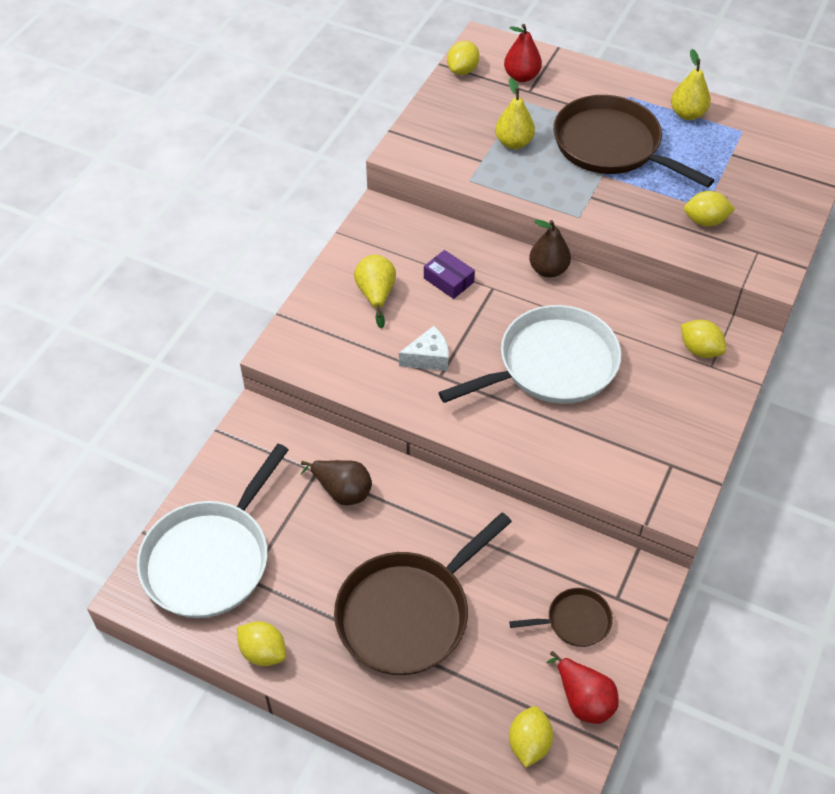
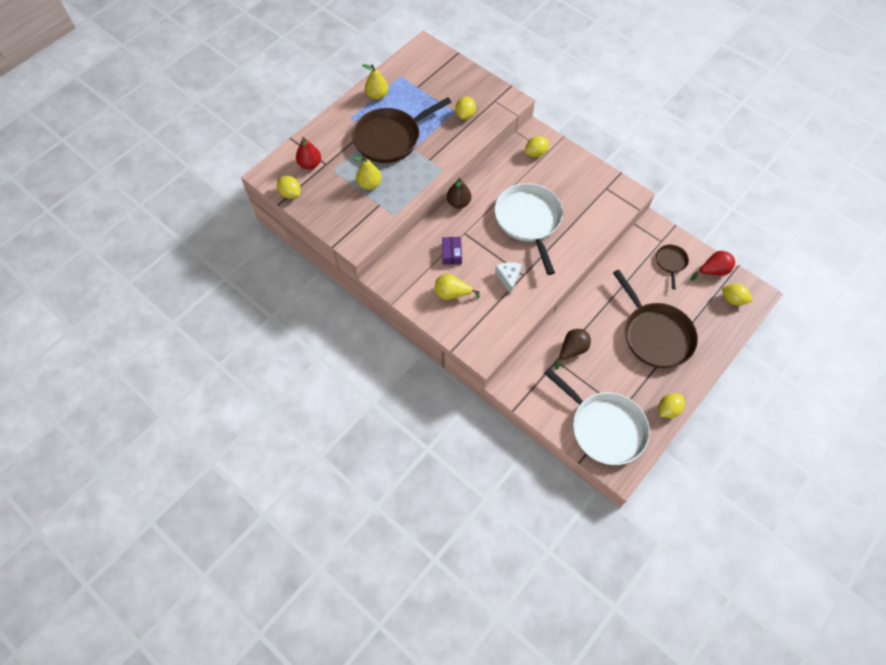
camera: 75 degrees left, 10 degrees up
purple box [424,250,475,299] -> purple box turned 60 degrees counterclockwise [442,237,462,265]

